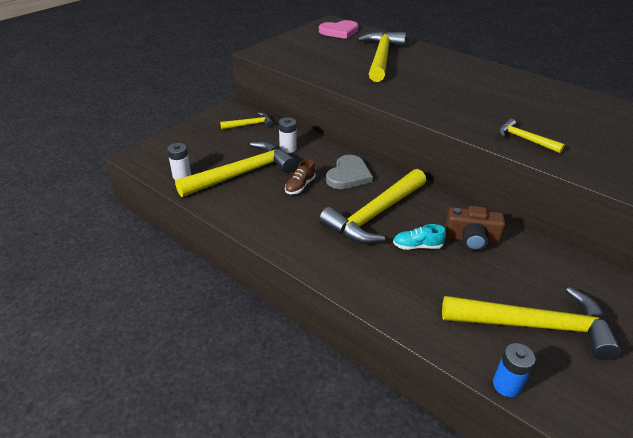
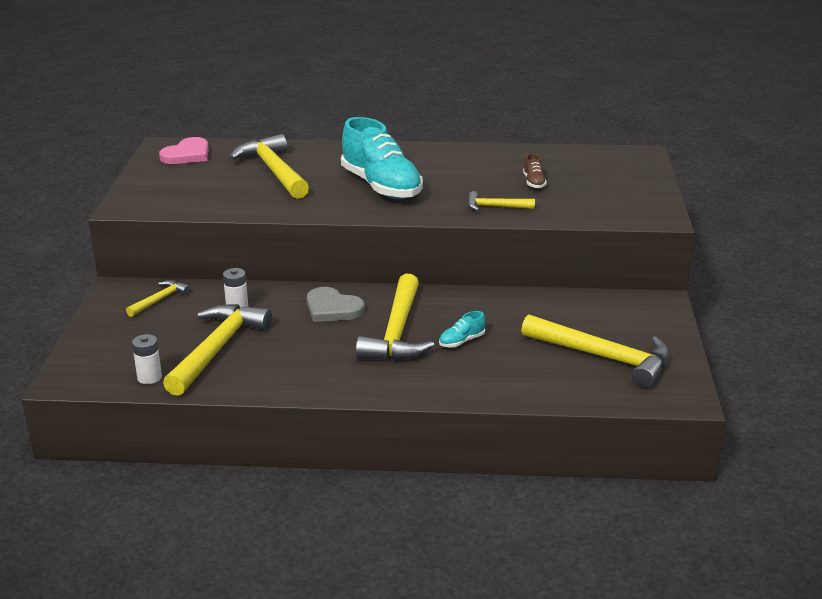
camera: 35 degrees left, 10 degrees down
brown shoe [285,159,316,194] -> brown shoe moved to [523,154,547,189]
grey heart [326,155,373,189] -> grey heart turned 135 degrees clockwise [307,287,365,322]
yellow hammer [442,287,621,360] -> yellow hammer turned 60 degrees clockwise [521,314,670,388]
brown camera [445,206,505,251] -> none
blue battery [493,343,536,397] -> none
none -> turquoise shoe [341,117,423,199]

